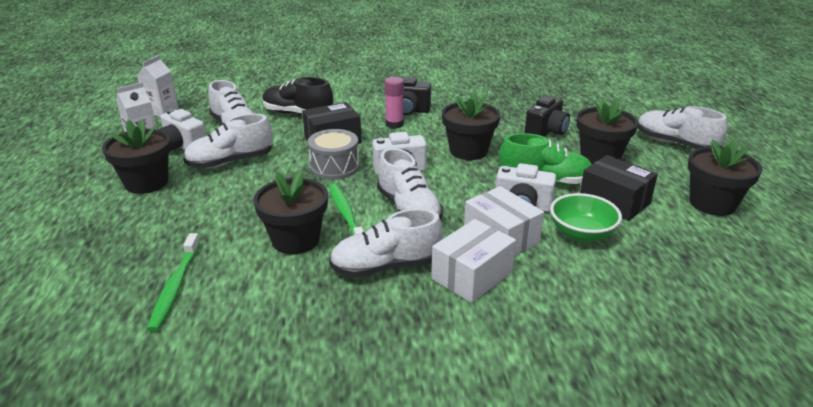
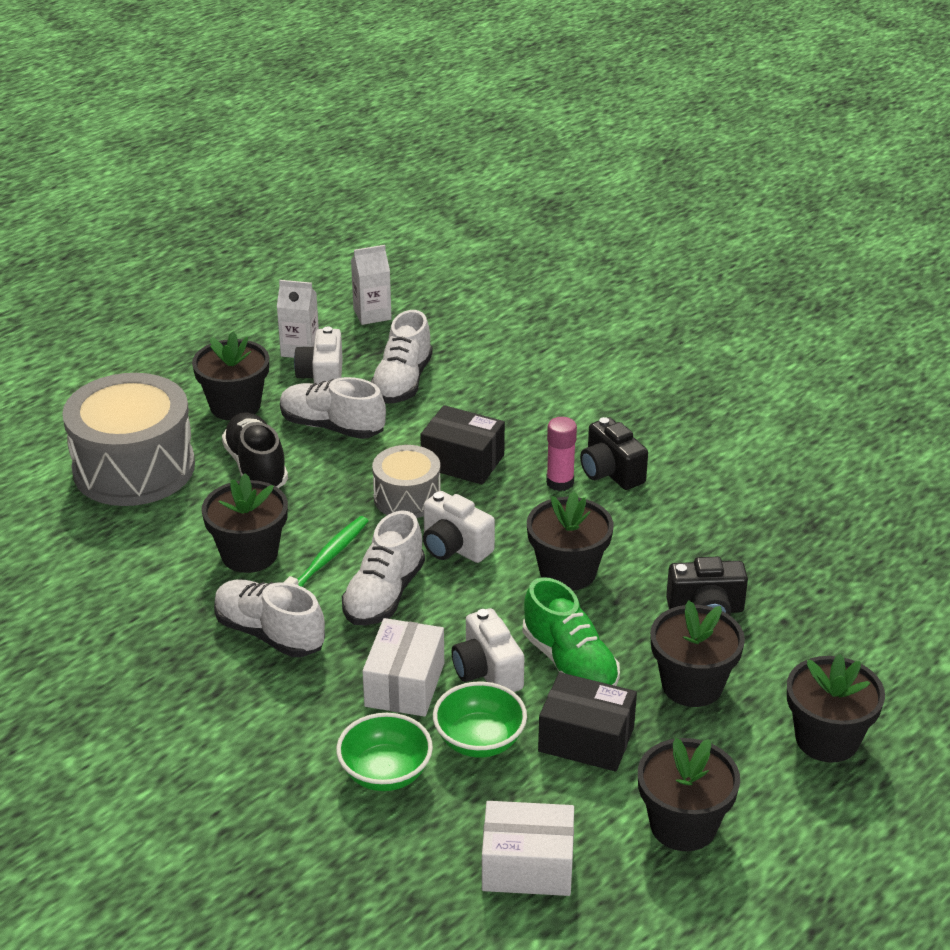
camera: 50 degrees right, 5 degrees up
green toothbrush [147,233,200,332] -> none
black shoe [262,77,333,113] -> black shoe moved to [222,412,288,488]
white box [431,219,516,303] -> white box moved to [482,801,574,896]
black box [580,155,658,221] -> black box turned 75 degrees counterclockwise [538,672,637,772]
white shoe [637,106,727,149] -> black flower pot [787,654,885,762]
none -> grey drum [62,373,195,506]
none -> green bowl [336,713,433,791]

